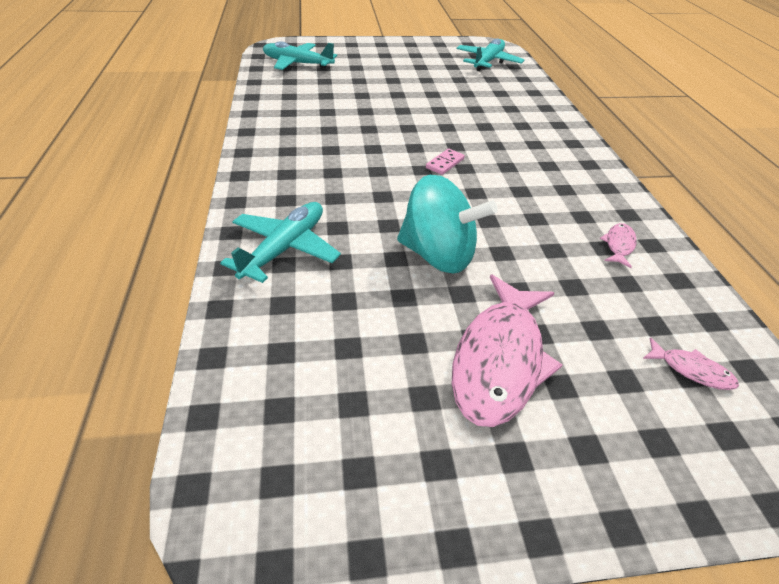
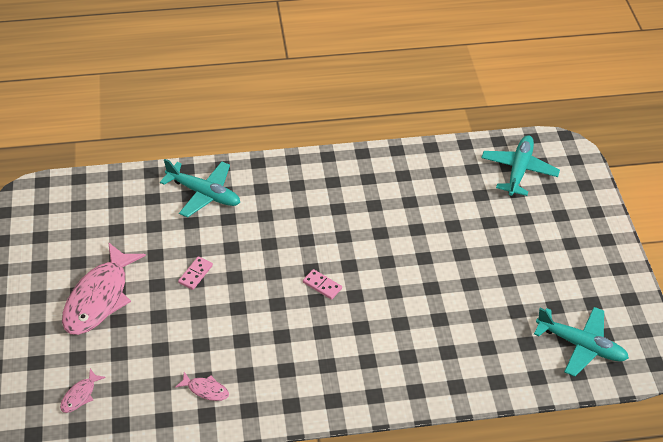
camera: 90 degrees right, 5 degrees up
turquoise spinning top [397,175,498,274] -> pink domino [178,256,213,290]
pink fish [452,275,562,427] -> pink fish turned 90 degrees counterclockwise [62,242,146,335]

